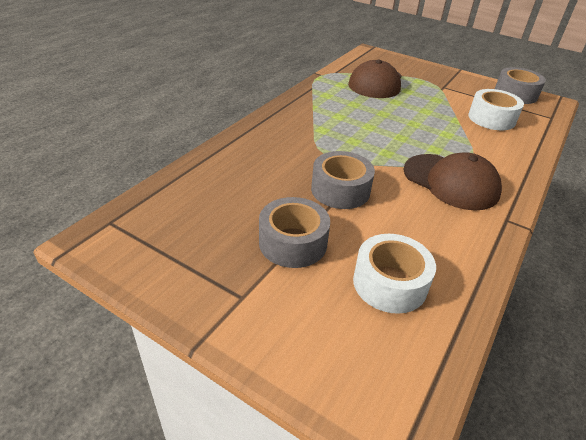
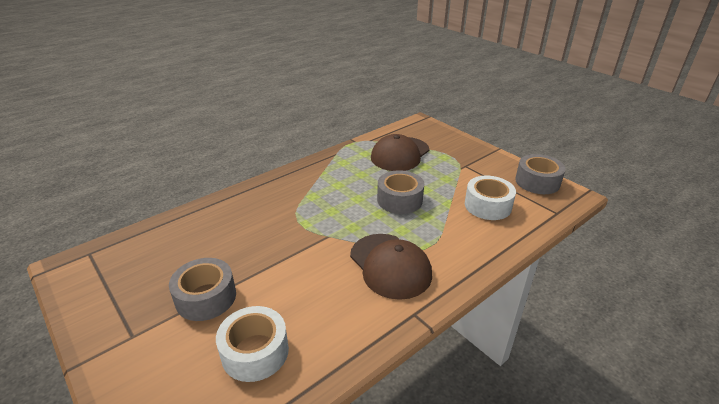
camera: 20 degrees right, 5 degrees down
grey tape [311,151,375,209] -> grey tape moved to [377,170,424,214]

